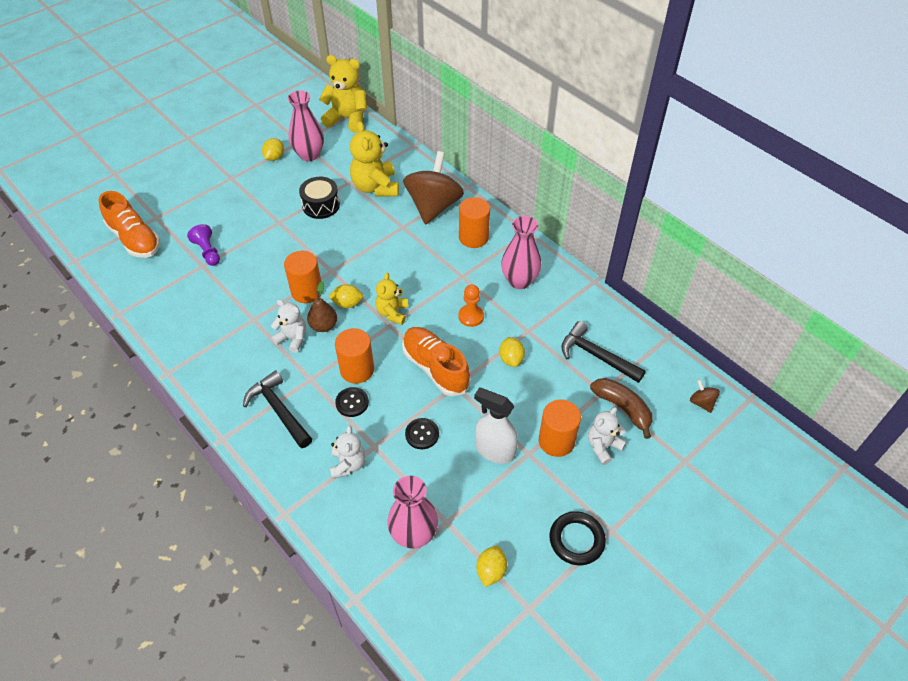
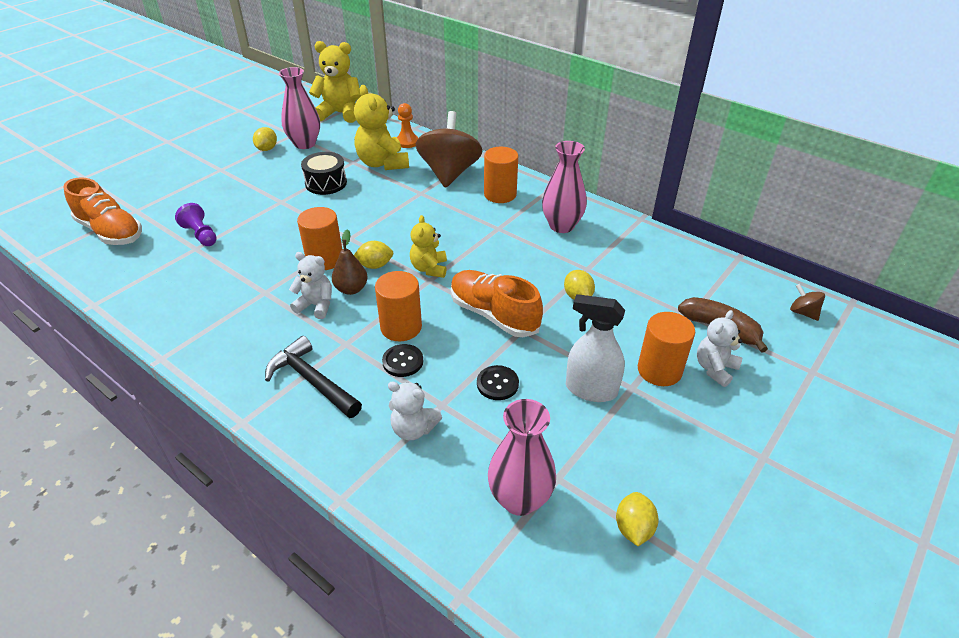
camera: 10 degrees left, 10 degrees down
white teddy bear [330,425,366,479] -> white teddy bear turned 120 degrees clockwise [388,381,442,440]
orange pawn [458,285,484,327] -> orange pawn moved to [396,103,418,148]
black ring [549,511,606,565] -> none
black hammer [561,321,646,383] -> none

